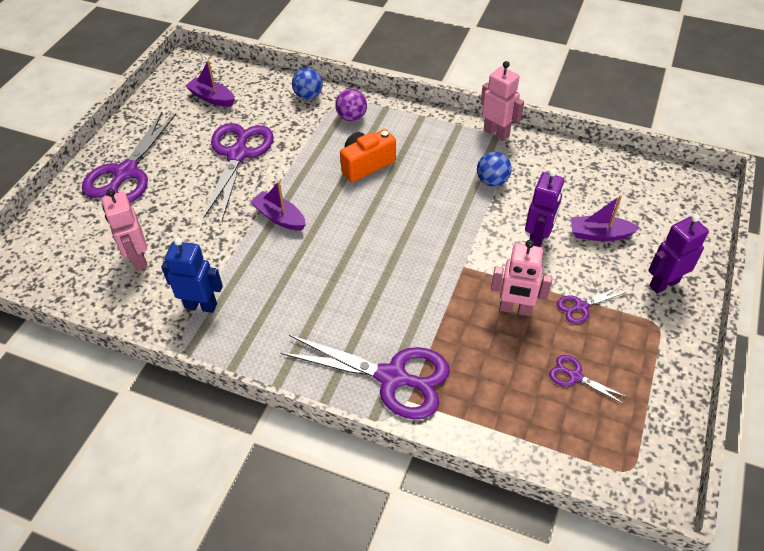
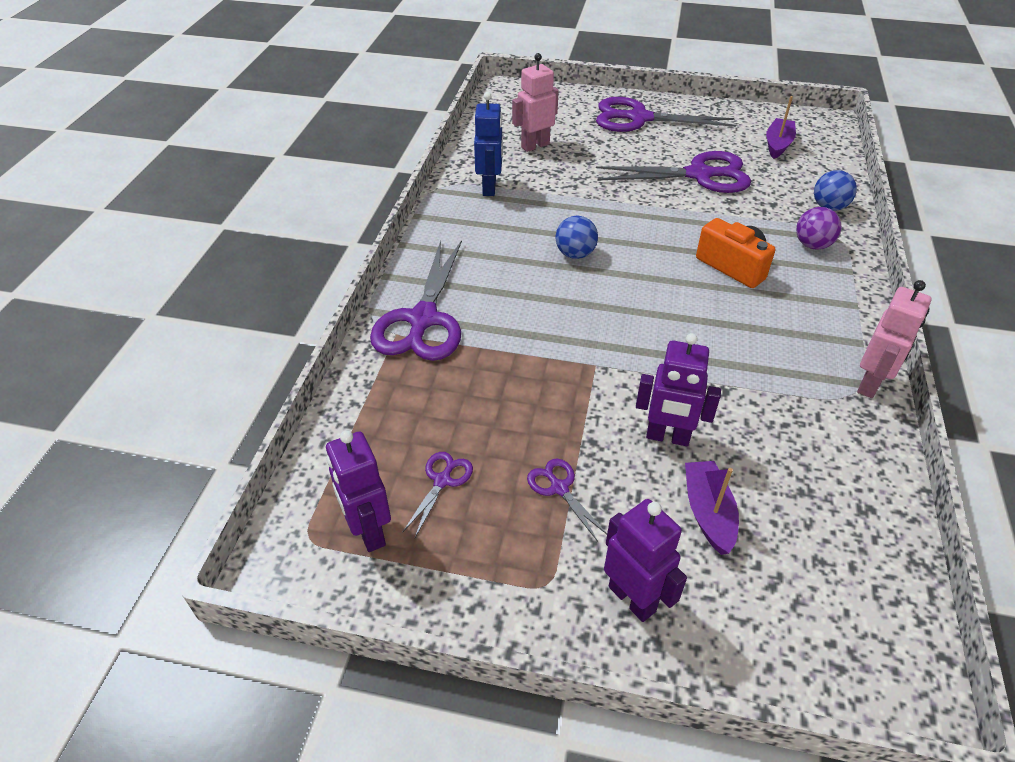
camera: 80 degrees right, 5 degrees down
purple boat [250,181,306,231] -> none
blue ball [477,152,512,186] -> blue ball moved to [556,216,598,259]
pink robot [491,240,553,316] -> none
none -> purple robot [326,430,391,552]

